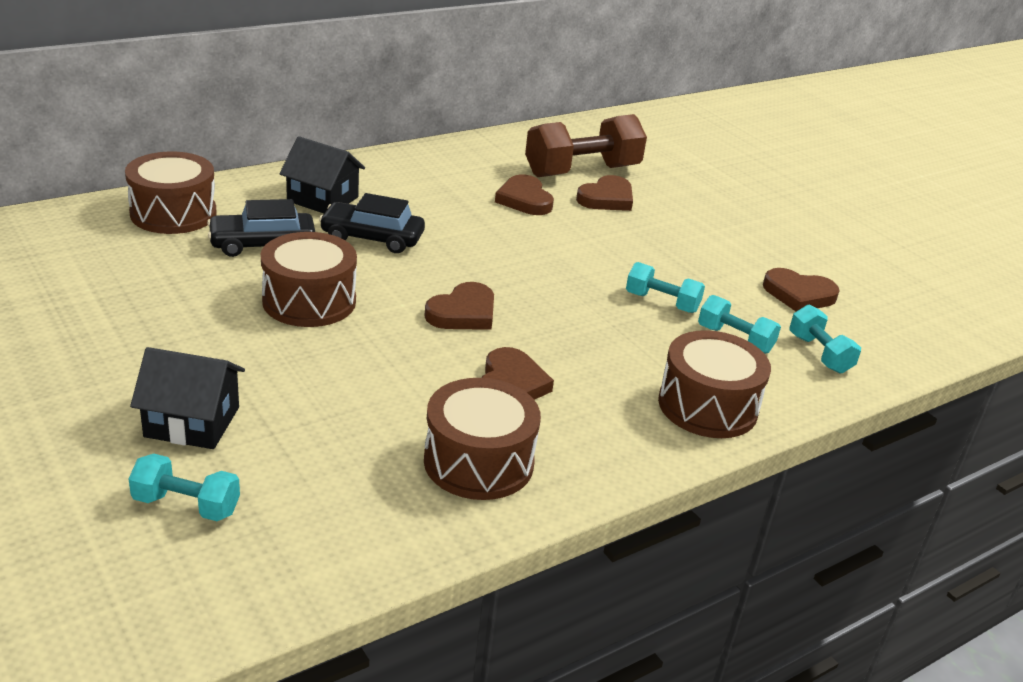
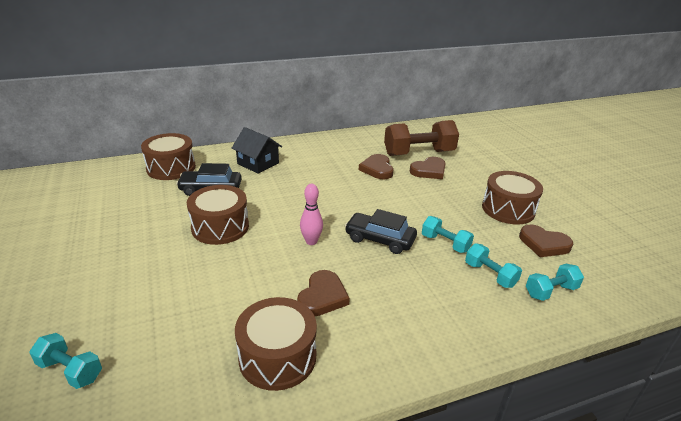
camera: 15 degrees right, 0 degrees up
black house [130,347,245,449] -> none
black car [319,193,425,253] -> black car moved to [345,209,417,254]
brown heart [425,282,494,330] -> pink bowling pin [300,184,323,245]
brown drum [658,330,771,438] -> brown drum moved to [482,171,543,225]
turquoise dumbbell [789,305,861,373] -> turquoise dumbbell turned 75 degrees clockwise [526,264,584,301]

